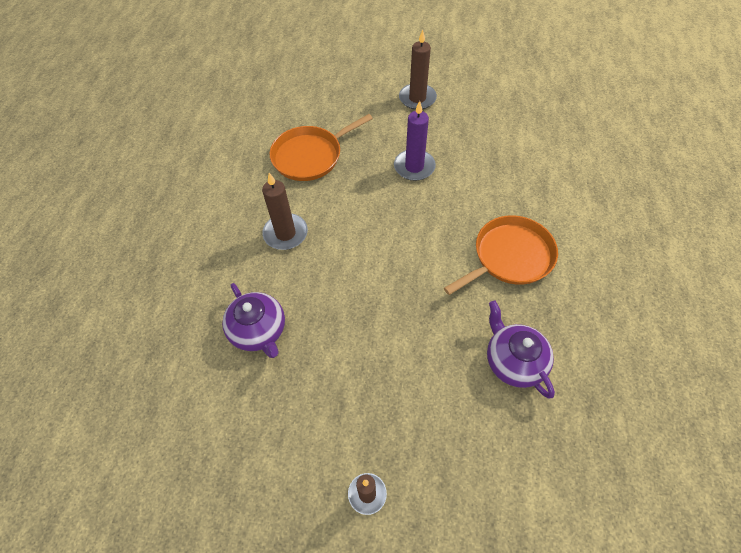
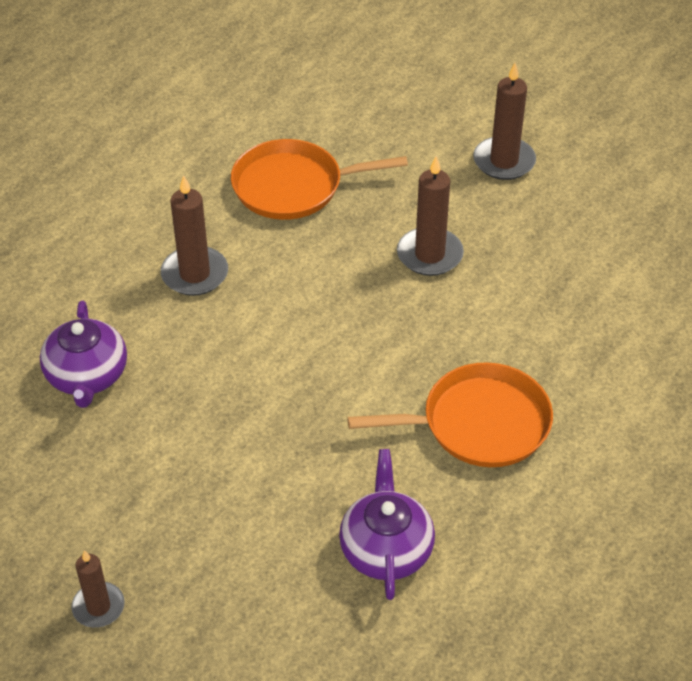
camera: 25 degrees right, 10 degrees down
purple candle [394,101,436,181] -> brown candle [397,156,464,276]

